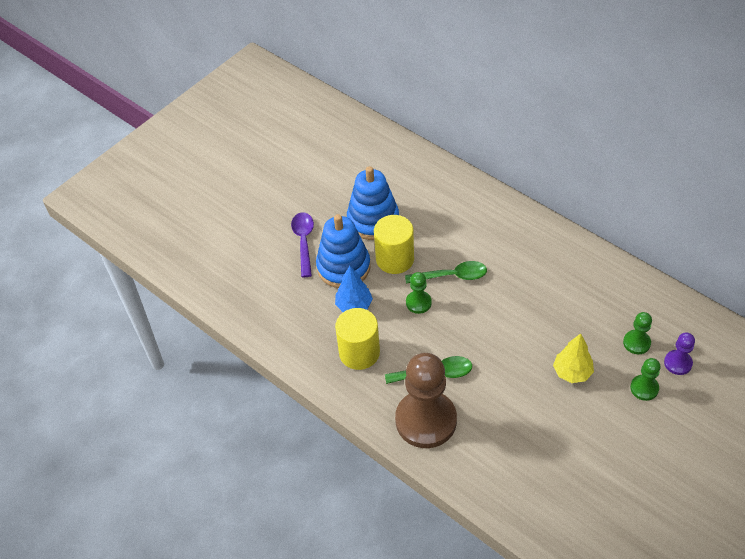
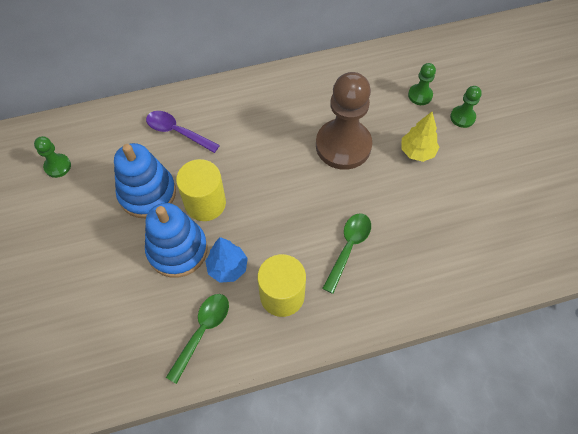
camera: 60 degrees left, 10 degrees up
purple spoon [291,212,314,277] -> purple spoon moved to [146,111,220,153]
brown pawn [395,353,457,448] -> brown pawn moved to [316,72,372,170]
green spoon [405,261,487,284] -> green spoon moved to [166,294,229,384]
green pawn [406,272,432,314] -> green pawn moved to [34,136,71,178]
purple pawn [664,333,695,375] -> none

